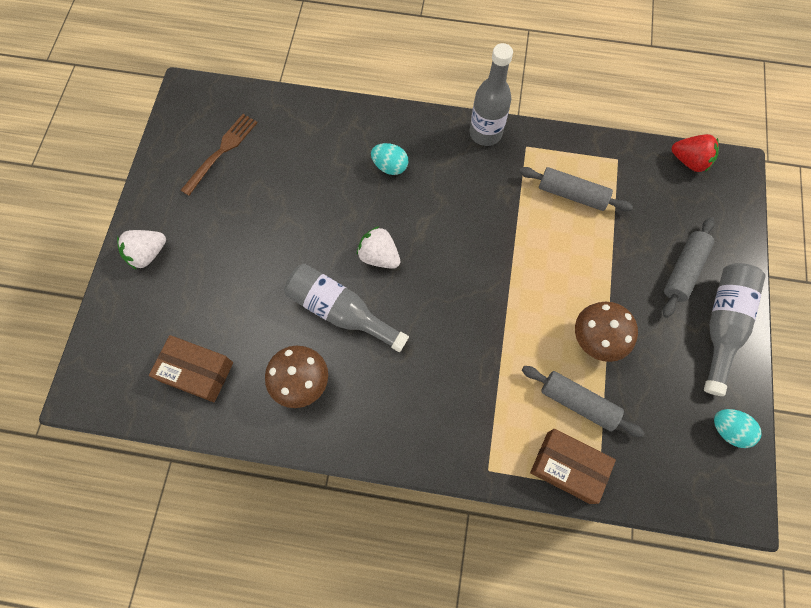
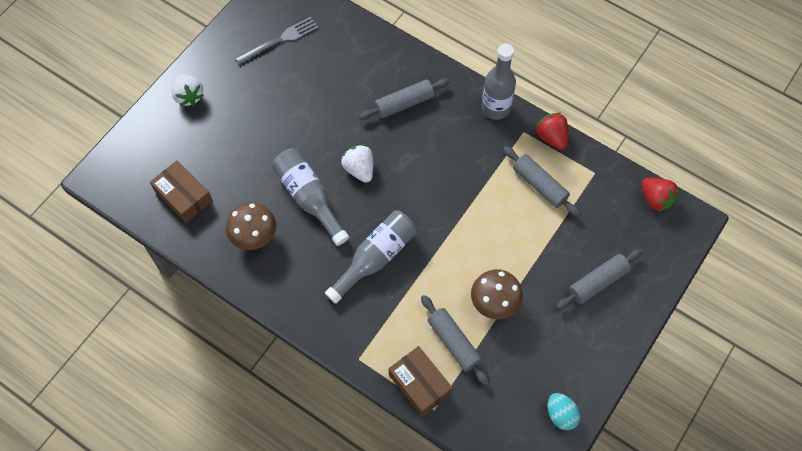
camera: 25 degrees right, 5 degrees down
white strawberry [117,230,166,270] -> white strawberry turned 105 degrees counterclockwise [172,74,204,106]
brown fork [180,114,258,196] -> grey fork [235,17,319,65]
turquoise egg [371,143,408,175] -> grey rolling pin [359,78,450,120]
grey bottle [704,263,766,396] -> grey bottle moved to [325,211,417,304]
none -> red strawberry [535,112,568,150]

